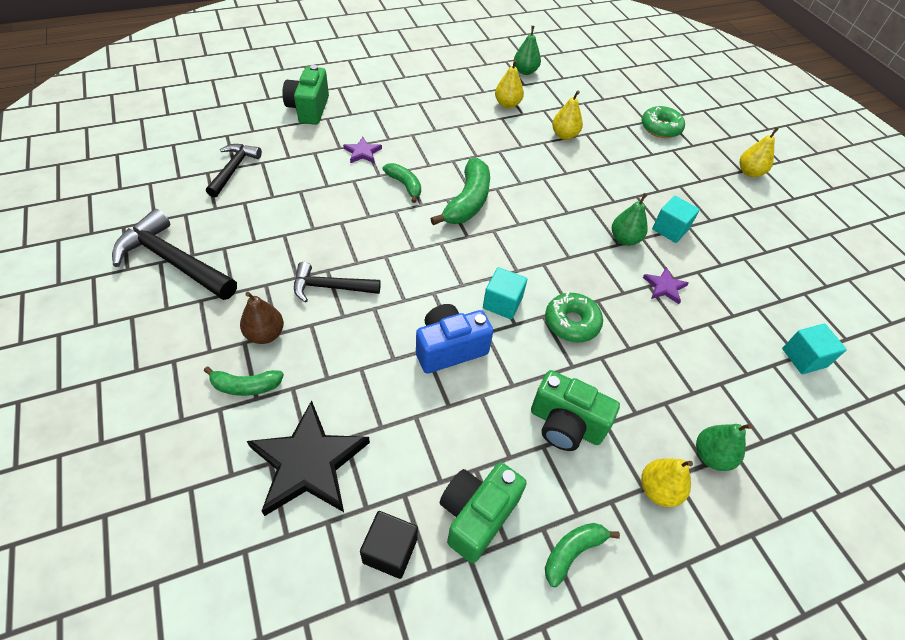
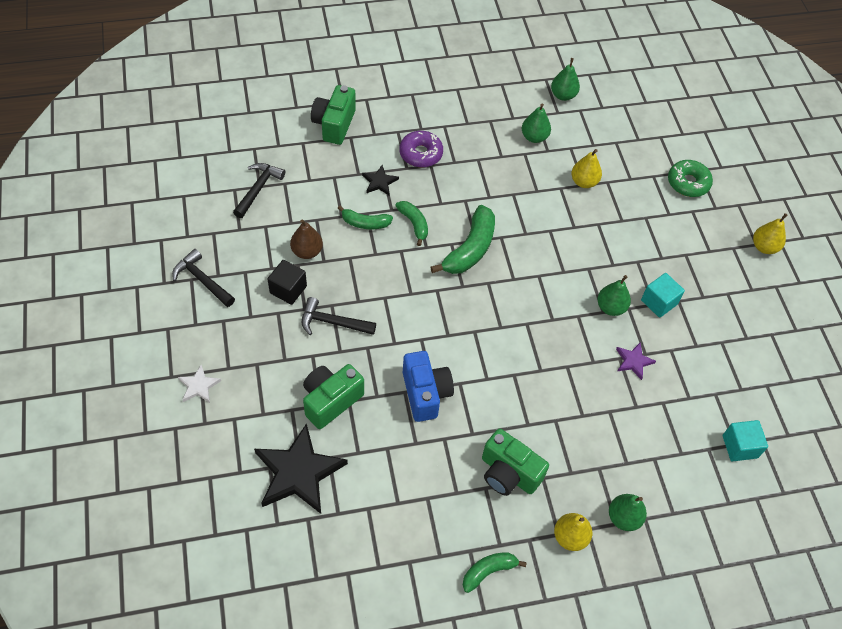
camera: 10 degrees right, 5 degrees up
black hammer [112,209,237,300] -> black hammer [172,249,235,307], size x0.62
green banana [204,367,284,396] -> green banana moved to [338,206,393,229]
brown pear [240,292,284,344] -> brown pear moved to [290,219,323,259]
purple star [343,137,382,163] -> black star [362,165,399,195]
black cube [360,511,418,579] -> black cube moved to [268,260,307,305]
blue camera [416,304,493,373] -> blue camera turned 90 degrees clockwise [403,351,454,422]
green camera [440,462,527,563] -> green camera moved to [303,364,364,429]
turquoise cube [483,267,527,319] -> none
yellow pear [495,60,524,108] -> green pear [522,103,551,143]
green donut [545,292,603,342] -> none
none -> white star [178,365,221,403]
none -> purple donut [400,131,443,167]

